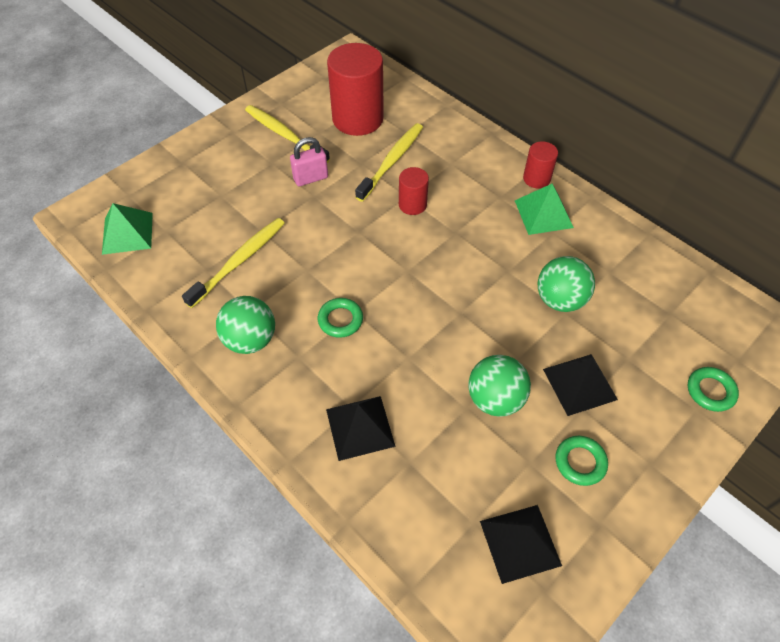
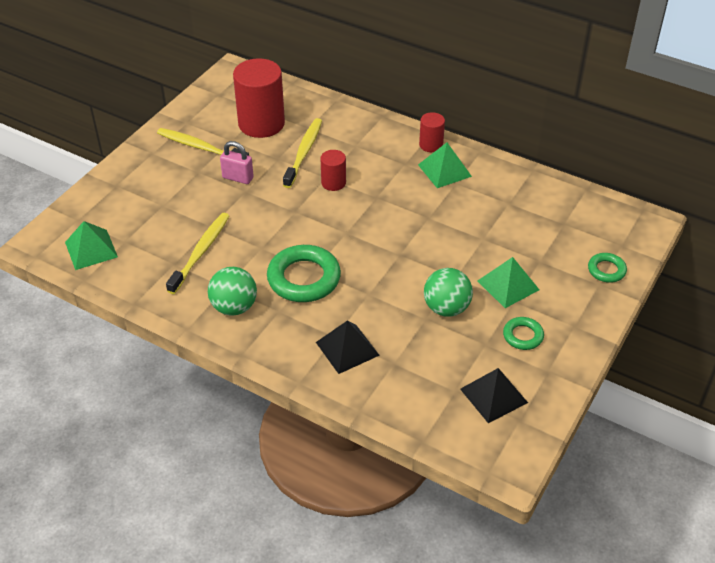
camera: 15 degrees left, 10 degrees down
pink padlock [290,137,328,186] -> pink padlock turned 60 degrees clockwise [220,141,254,184]
green ring [318,298,363,338] -> green ring [267,245,341,302], size x1.90
green ball [538,256,595,312] -> none
black pyramid [543,354,618,416] -> green pyramid [478,257,539,308]

